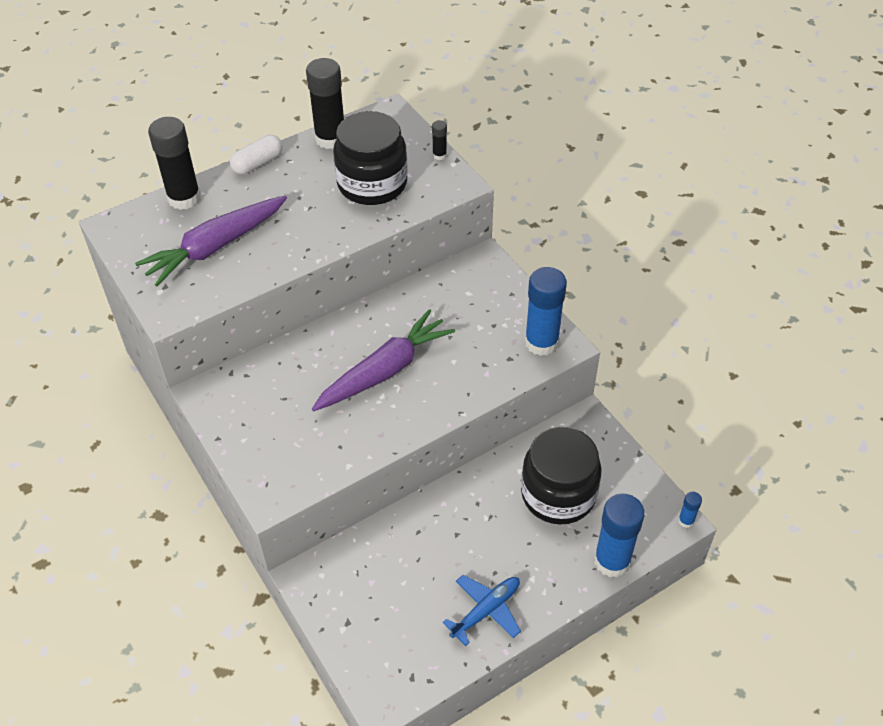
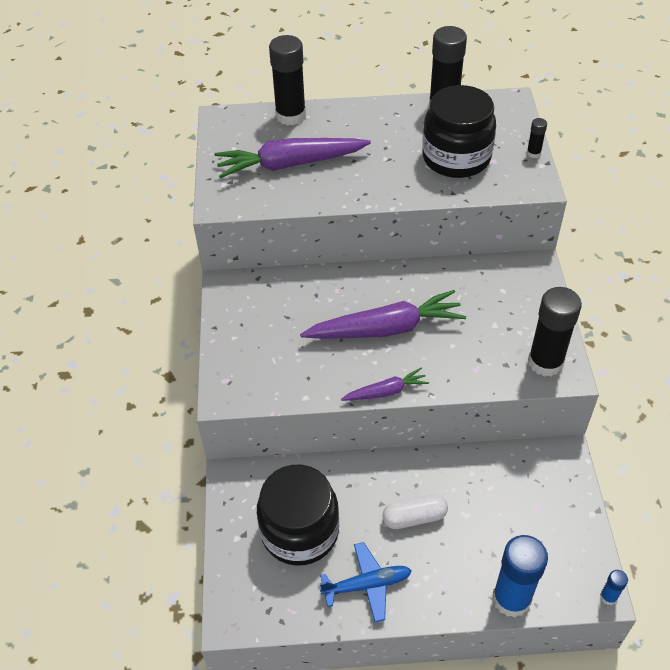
camera: 30 degrees right, 0 degrees up
white capsule [230,135,283,174] -> white capsule moved to [382,494,448,529]
black jar [521,427,602,525] -> black jar moved to [257,465,339,566]
blue glue stick [525,267,567,356] -> black glue stick [528,287,582,376]
none -> purple carrot [341,368,429,401]

